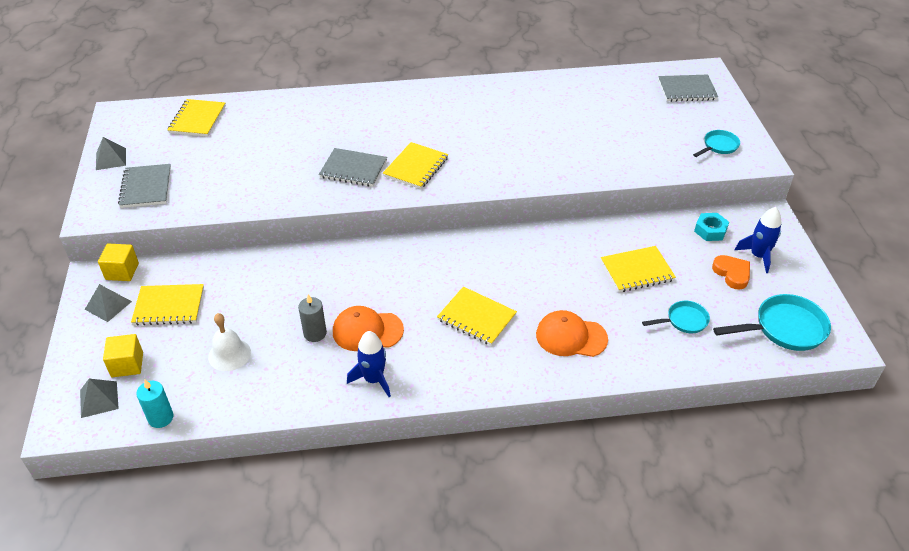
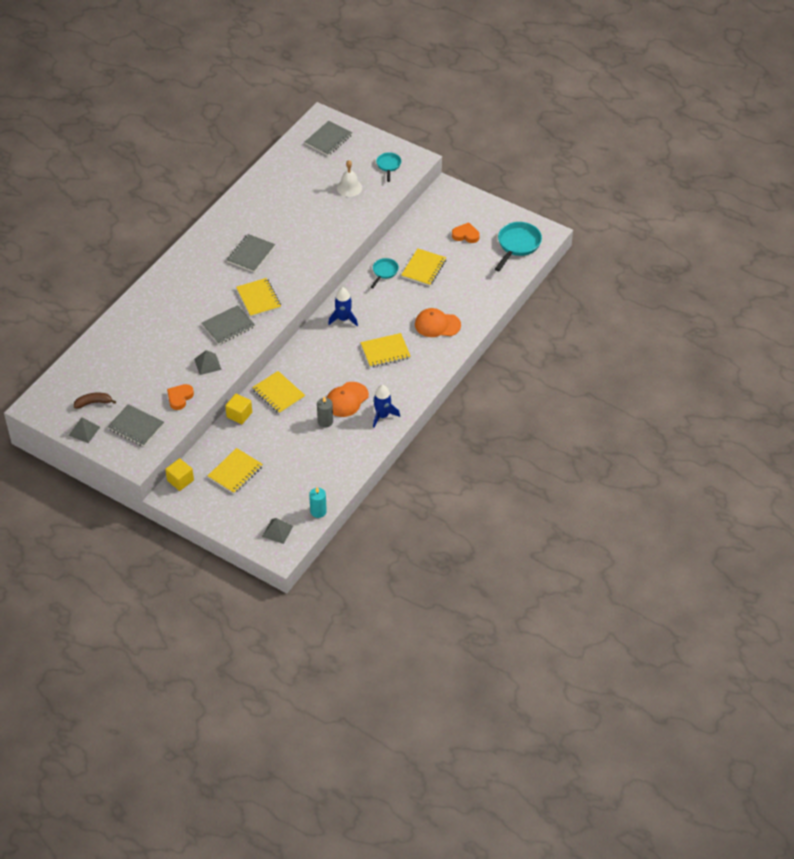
camera: 50 degrees left, 5 degrees up
grey pyramid [85,284,132,322] -> grey pyramid moved to [194,350,222,375]
yellow cube [103,334,143,377] -> yellow cube moved to [225,393,252,424]
yellow notebook [167,99,226,137] -> yellow notebook moved to [252,371,305,414]
white bell [208,313,251,371] -> white bell moved to [337,160,362,197]
orange cap [536,310,608,357] -> orange cap turned 45 degrees clockwise [415,308,461,337]
turquoise pan [642,301,710,333] -> turquoise pan moved to [371,258,399,288]
turquoise nut [694,213,729,241] -> none
blue rocket [735,207,781,273] -> blue rocket moved to [328,287,358,326]
none -> brown banana [74,393,116,408]
none -> orange heart [167,384,194,410]
none -> grey notebook [227,234,275,272]

